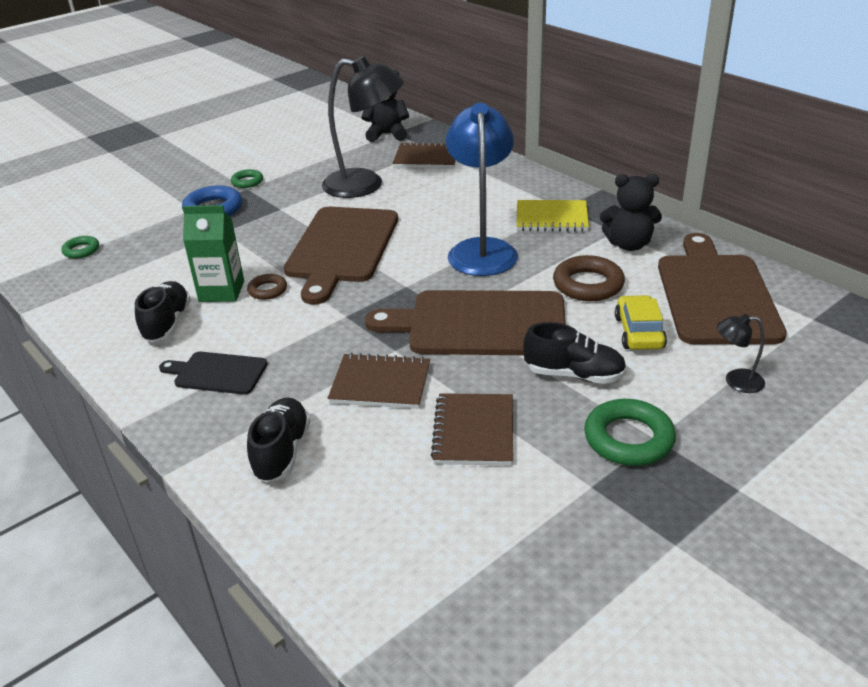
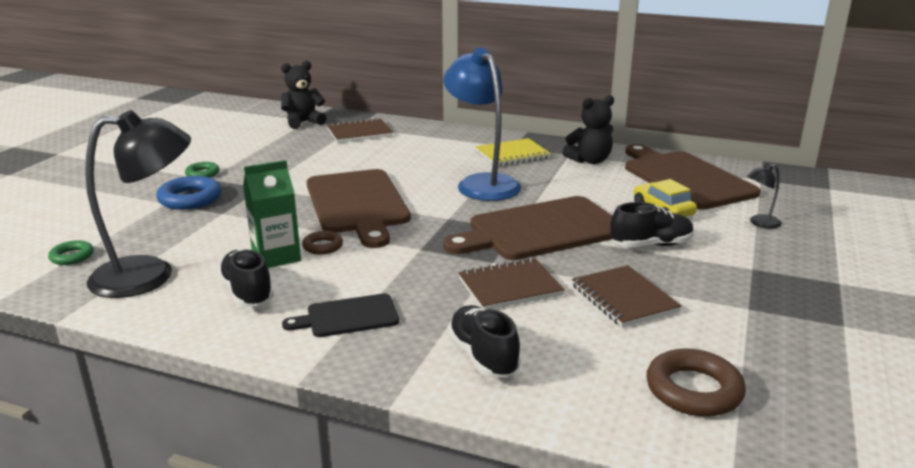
camera: 30 degrees left, 10 degrees down
black lamp [322,56,404,198] -> black lamp moved to [85,110,191,298]
brown ring [553,255,625,301] -> brown ring moved to [646,349,746,417]
green ring [584,399,676,466] -> none

